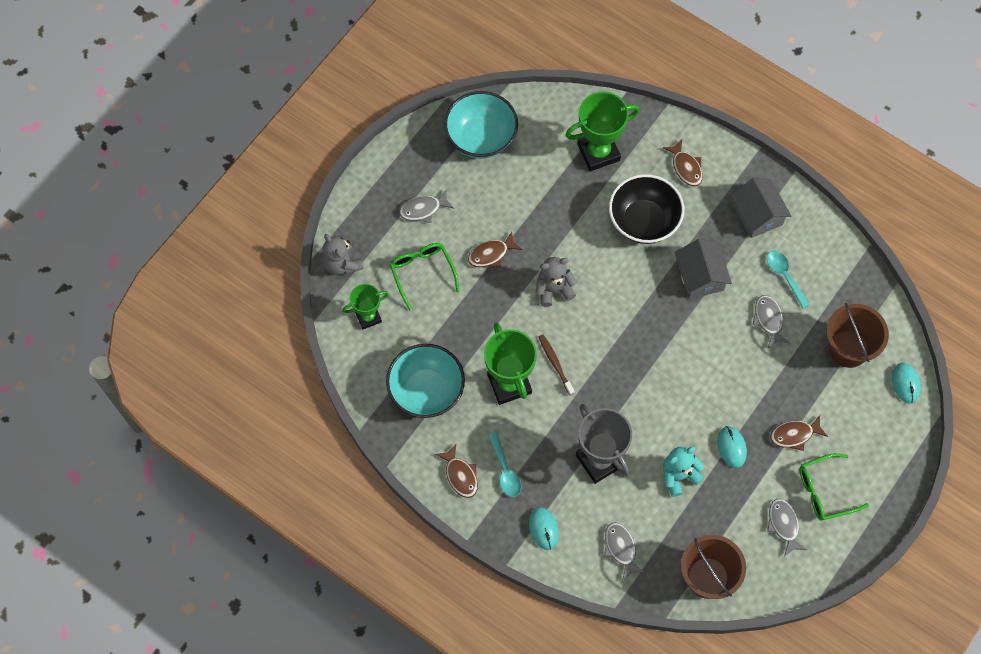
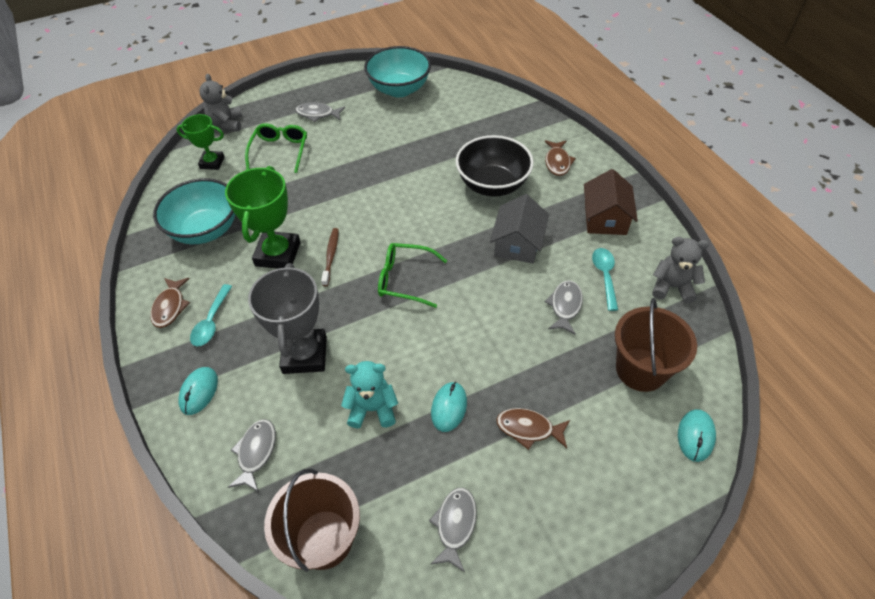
camera: 30 degrees right, 15 degrees down
brown fish [468,231,522,267] -> none
grey teddy bear [536,257,577,307] -> grey teddy bear moved to [652,237,709,304]
green trophy [565,92,640,171] -> none
grey house [730,178,791,238] -> brown house [584,169,638,235]
green glasses [799,453,869,521] -> green glasses moved to [378,243,447,308]

